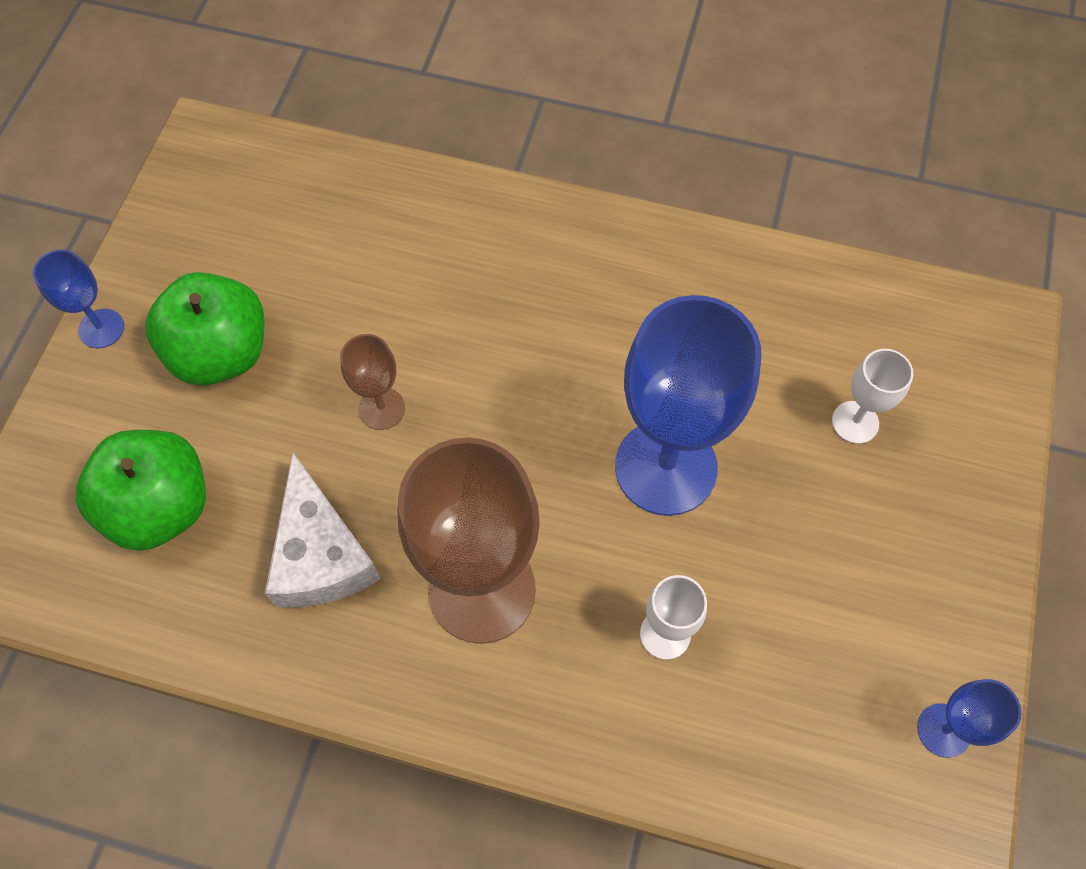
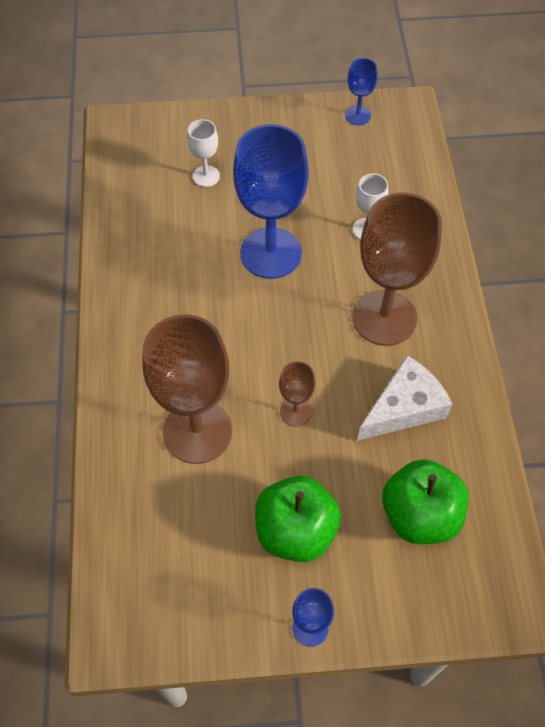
camera: 110 degrees left, 5 degrees down
none -> brown goblet [142,314,232,464]

